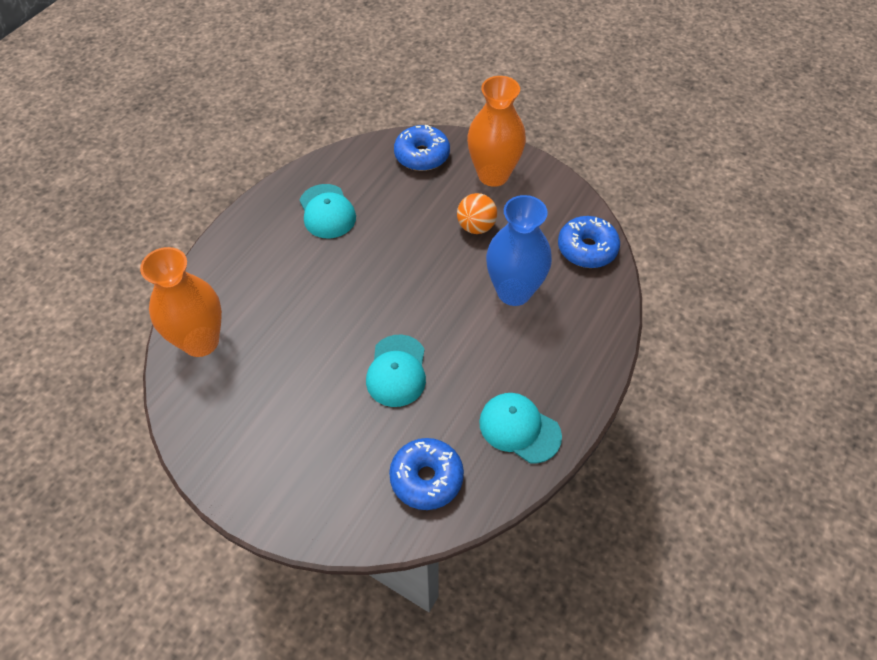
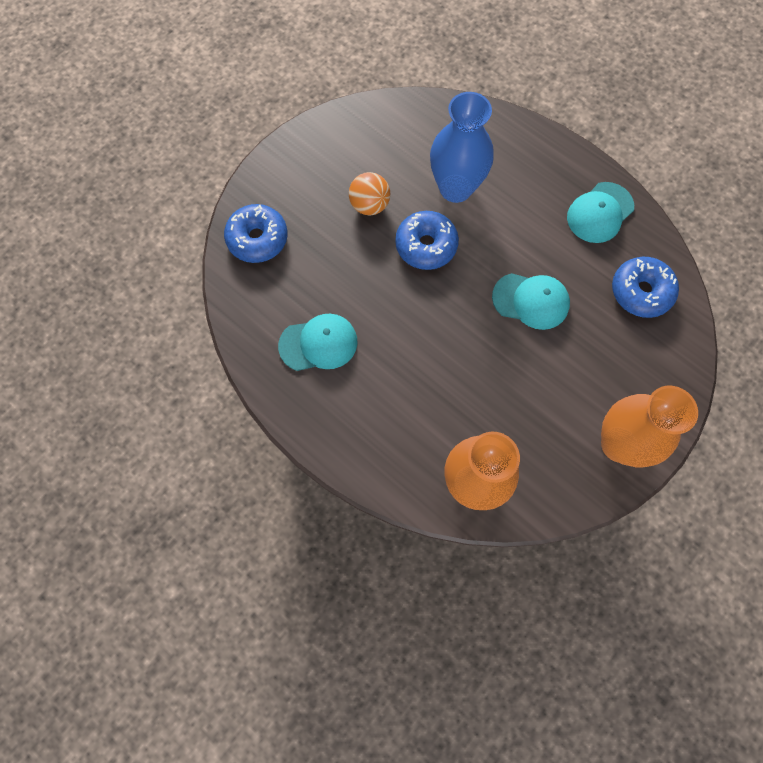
camera: 80 degrees left, 15 degrees up
orange vase [467,76,526,187] -> orange vase moved to [601,386,698,467]
blue donut [558,216,620,268] -> blue donut moved to [395,211,459,270]

